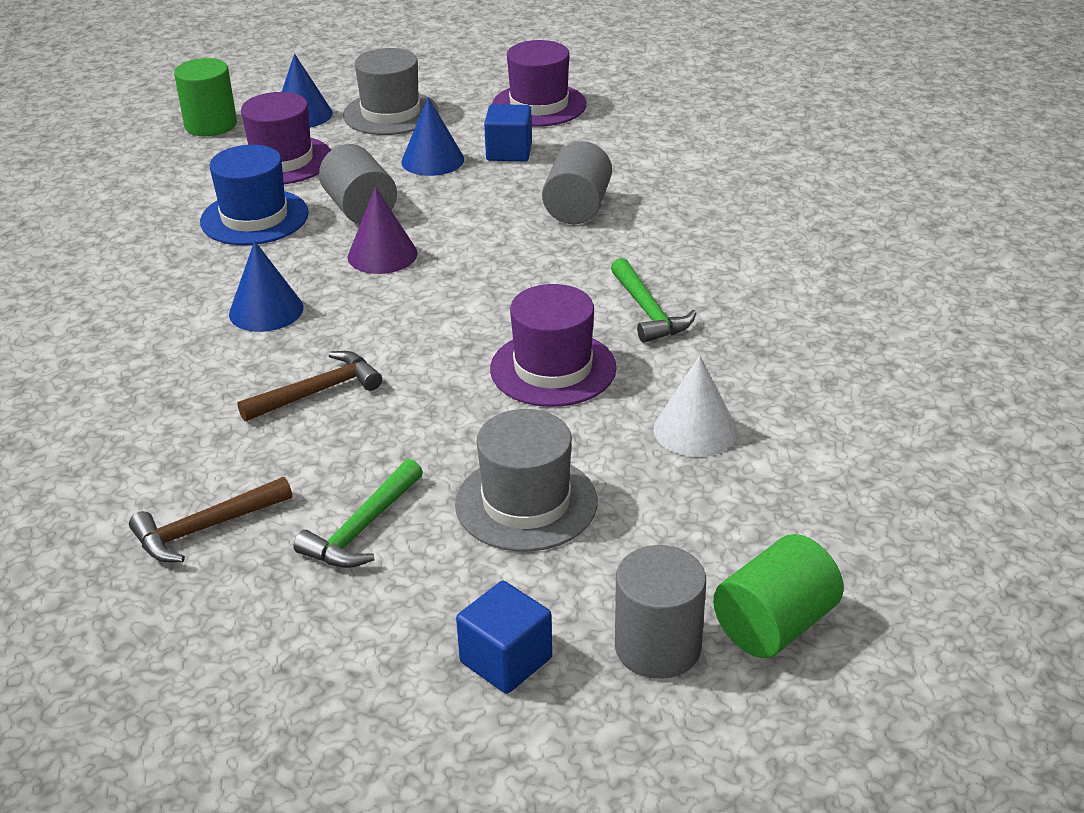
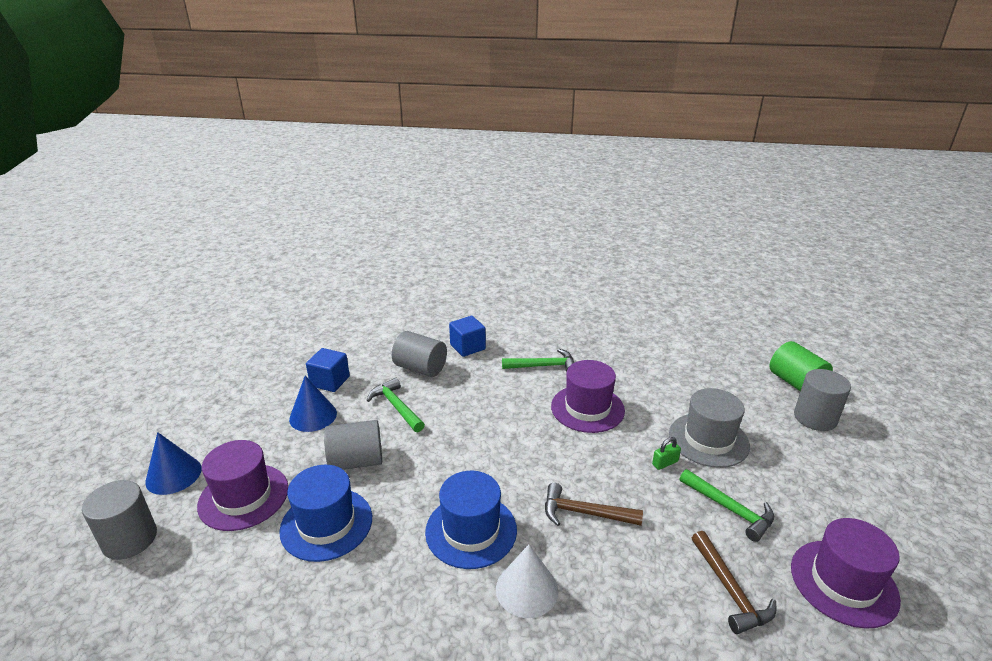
camera: 75 degrees left, 5 degrees down
green cylinder [174,58,237,136] -> grey cylinder [82,480,157,560]
blue cone [229,241,304,332] -> blue hat [425,471,517,569]
brown hammer [237,351,382,421] -> brown hammer turned 60 degrees counterclockwise [545,483,643,526]
grey hat [343,48,439,135] -> none
purple cone [348,187,418,274] -> none
blue cube [456,581,552,694] -> blue cube moved to [449,316,486,357]
purple hat [492,40,587,127] -> purple hat moved to [791,518,901,629]
white cone [654,356,737,457] -> white cone moved to [496,544,558,618]
none -> green hammer [367,378,425,432]
none -> green padlock [652,437,681,470]

